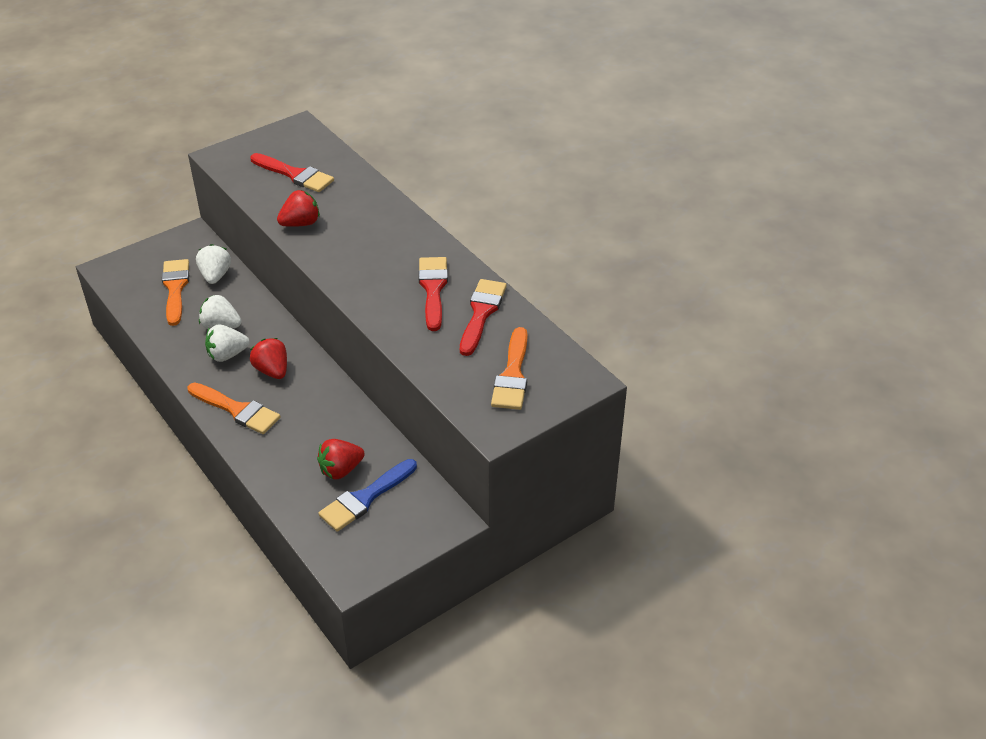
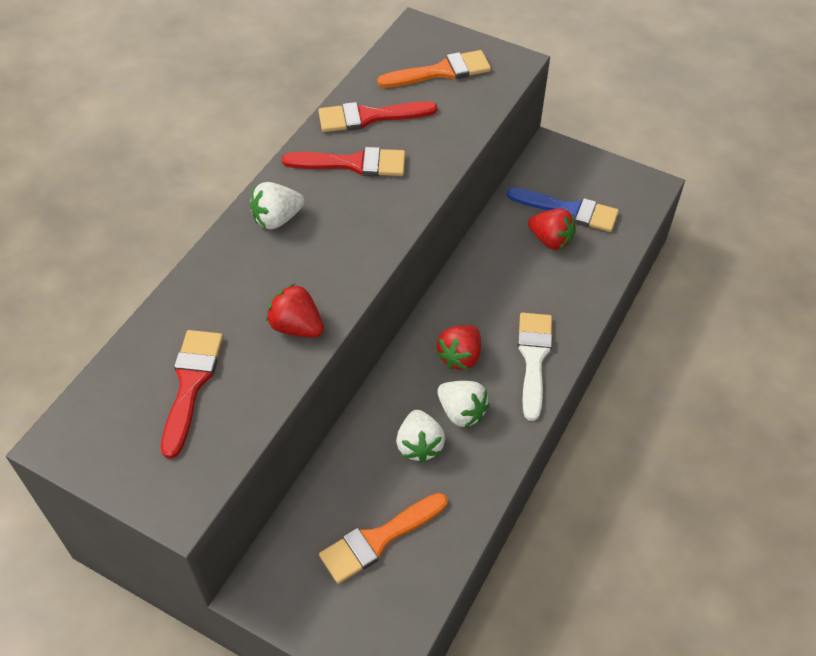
camera: 115 degrees left, 10 degrees up
orange brush [188,383,280,434] -> white brush [517,313,552,421]
white strawberry [196,244,231,284] -> white strawberry moved to [250,182,304,229]
red brush [419,257,448,331] -> red brush turned 150 degrees counterclockwise [282,147,405,176]

